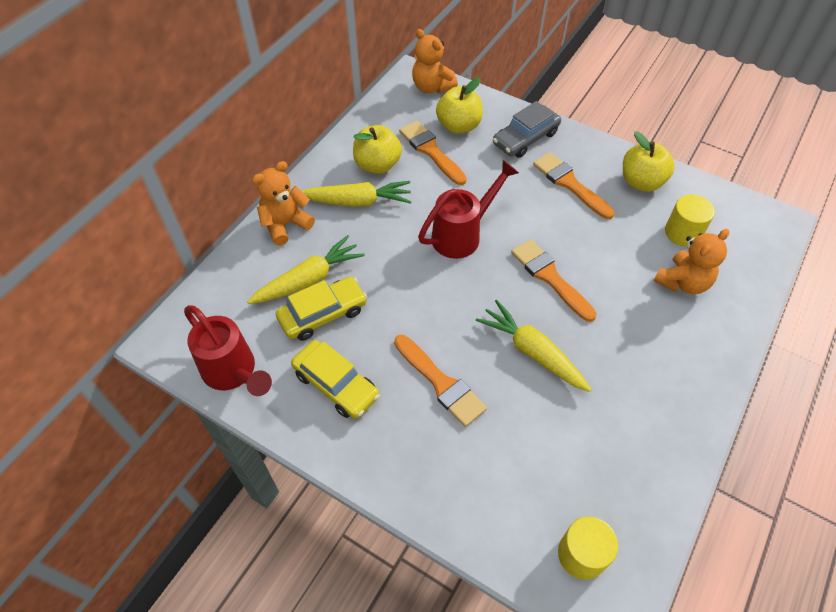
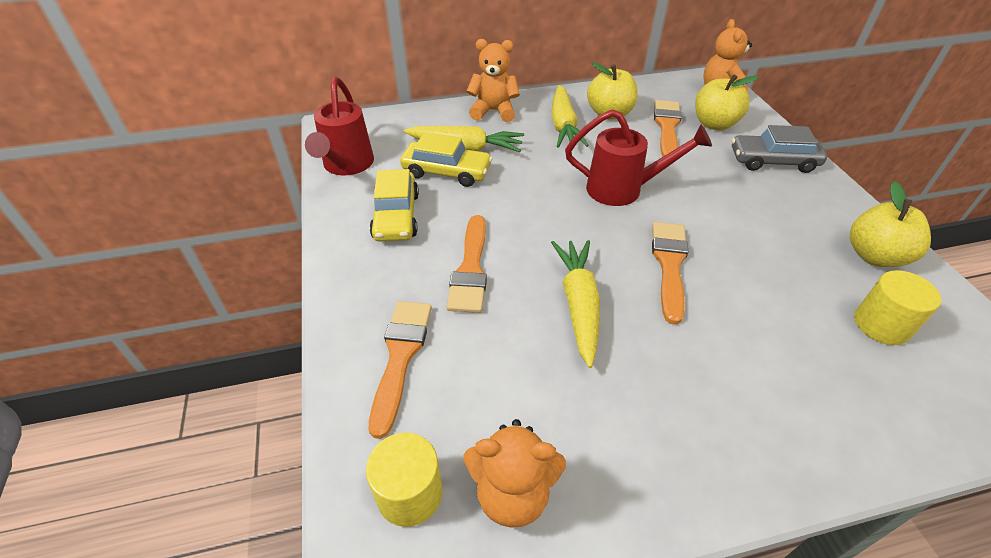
camera: 45 degrees right, 10 degrees down
yellow carrot [302,181,412,207] -> yellow carrot turned 45 degrees clockwise [551,85,589,148]
orange brush [533,152,615,219] -> orange brush moved to [369,301,432,439]
orange teddy bear [654,229,729,294] -> orange teddy bear moved to [463,419,566,528]

